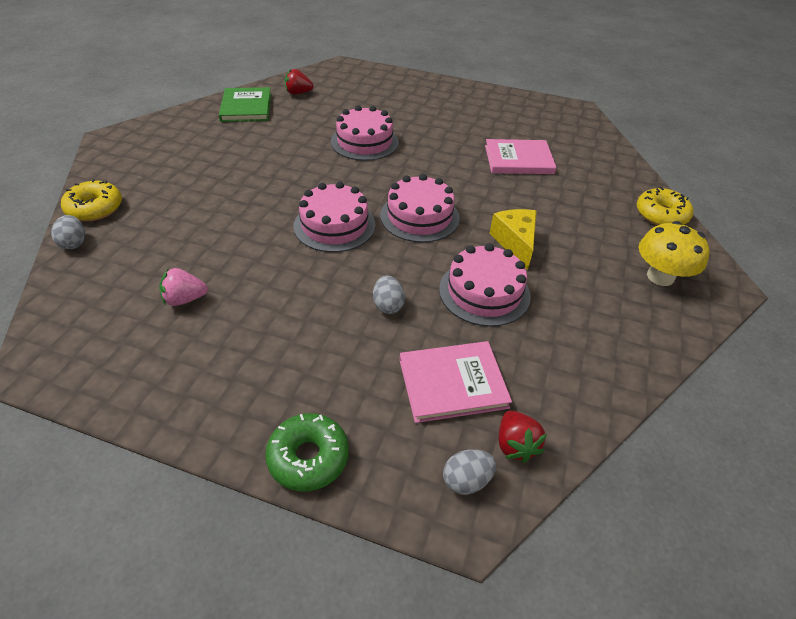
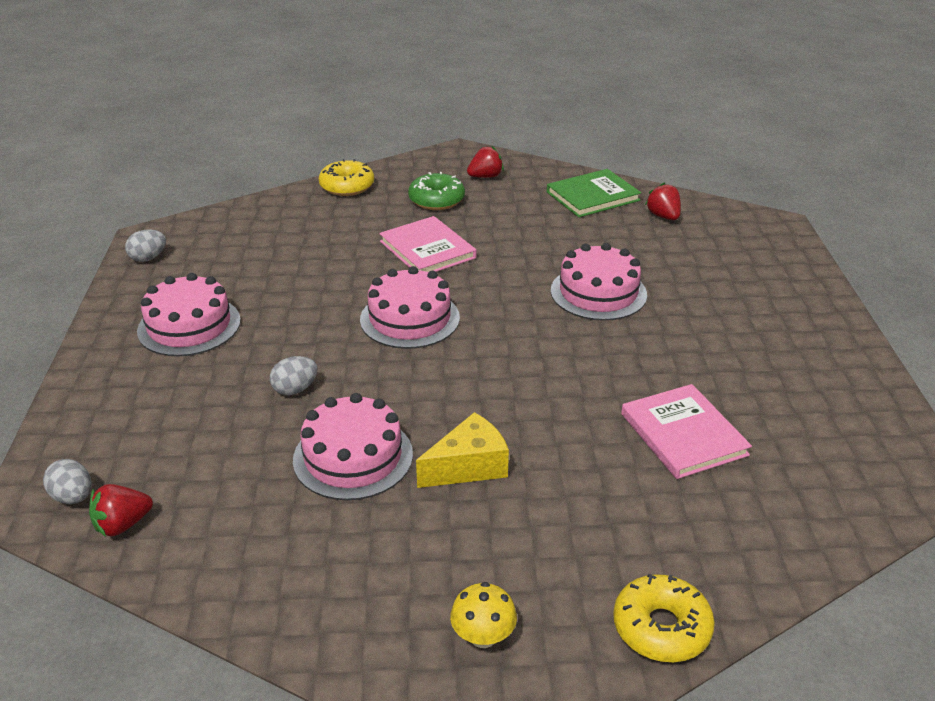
camera: 70 degrees right, 10 degrees down
grey egg [51,215,85,249] -> grey egg moved to [125,229,166,262]
pink strawberry [159,268,208,306] -> none
green donut [265,413,349,491] -> green donut moved to [408,172,465,210]
pink cake [380,174,459,243] -> pink cake moved to [137,273,241,356]
pink book [400,341,512,423] -> pink book moved to [379,216,476,272]
yellow mushroom [639,221,710,286] -> yellow mushroom [450,582,517,648], size x0.63
none -> red strawberry [467,146,504,178]

